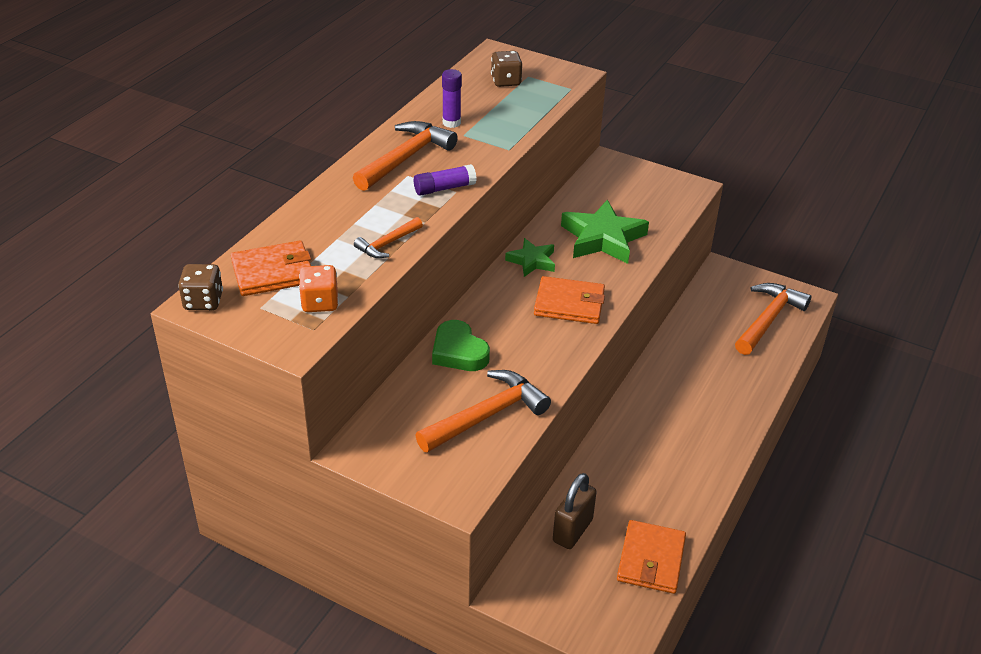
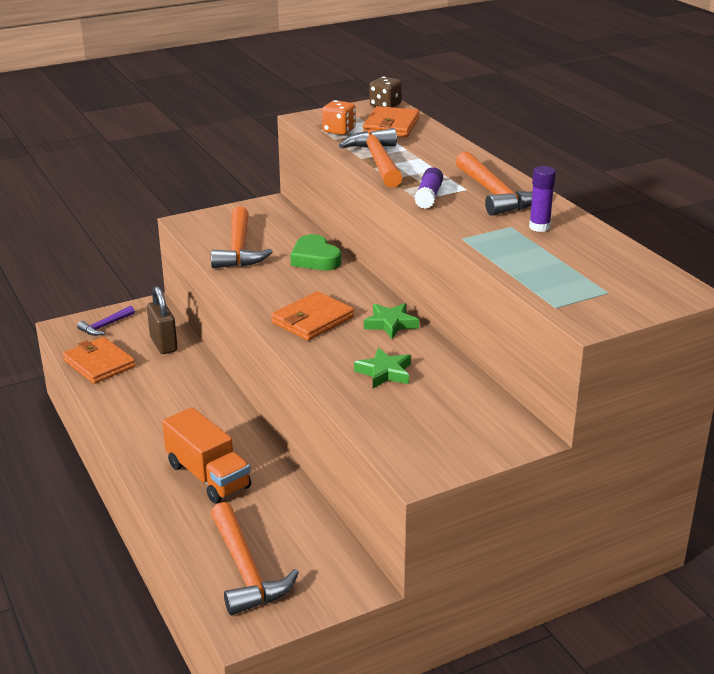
camera: 125 degrees right, 10 degrees down
orange hammer [354,217,423,258] -> orange hammer [339,128,402,188], size x1.84
green heart [432,320,490,371] -> green heart turned 120 degrees counterclockwise [291,234,341,270]
brown dice [491,51,522,87] -> none
green star [561,200,649,264] -> green star [354,348,411,388], size x0.57
none -> purple hammer [77,306,135,336]
none -> orange truck [162,407,251,504]

